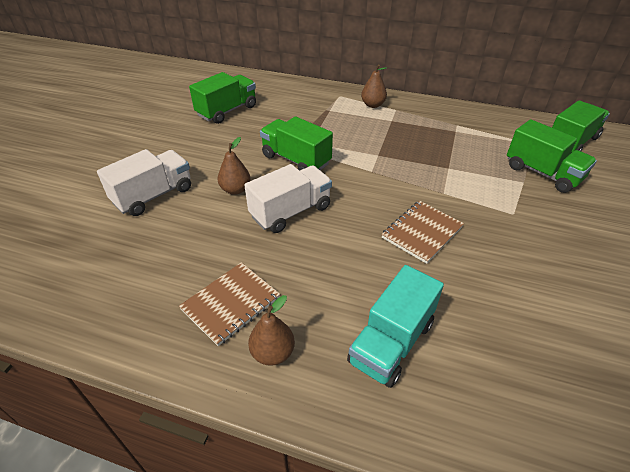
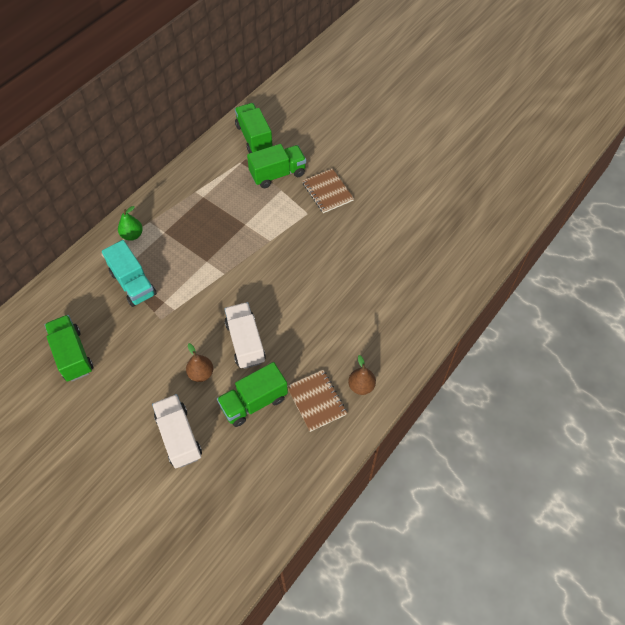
camera: 70 degrees left, 15 degrees up
green truck [260,116,333,171] -> green truck moved to [217,362,288,427]
turquoise truck [347,265,444,388] -> turquoise truck moved to [102,240,157,307]
brown pear [361,64,387,108] -> green pear [118,206,143,241]
brown notebook [381,201,464,264] -> brown notebook moved to [302,168,354,213]

